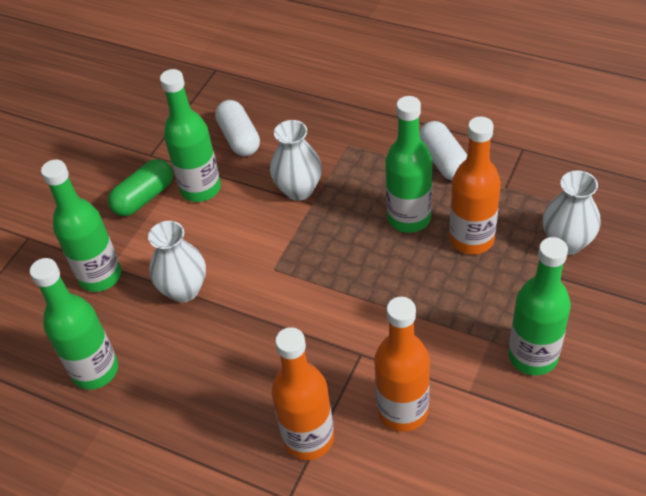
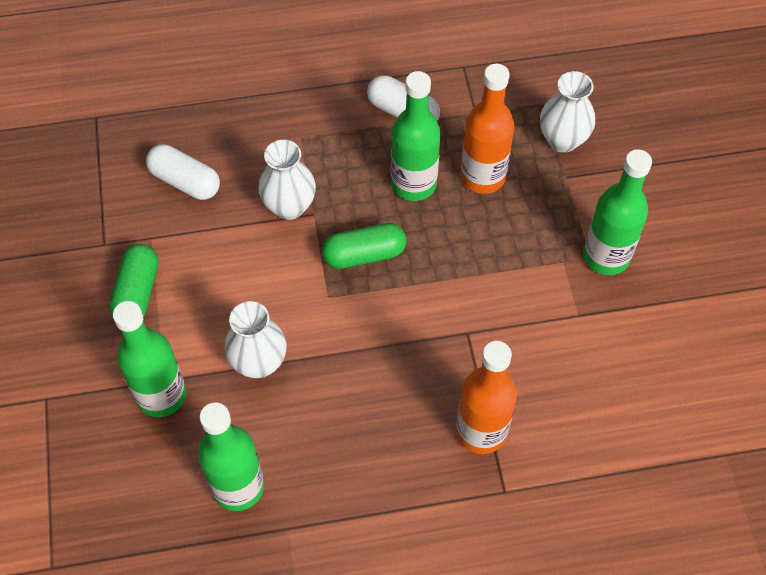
camera: 40 degrees left, 10 degrees up
green bottle [160,69,221,202] -> none
orange bottle [374,297,430,432] -> none
none -> green capsule [322,223,406,269]

